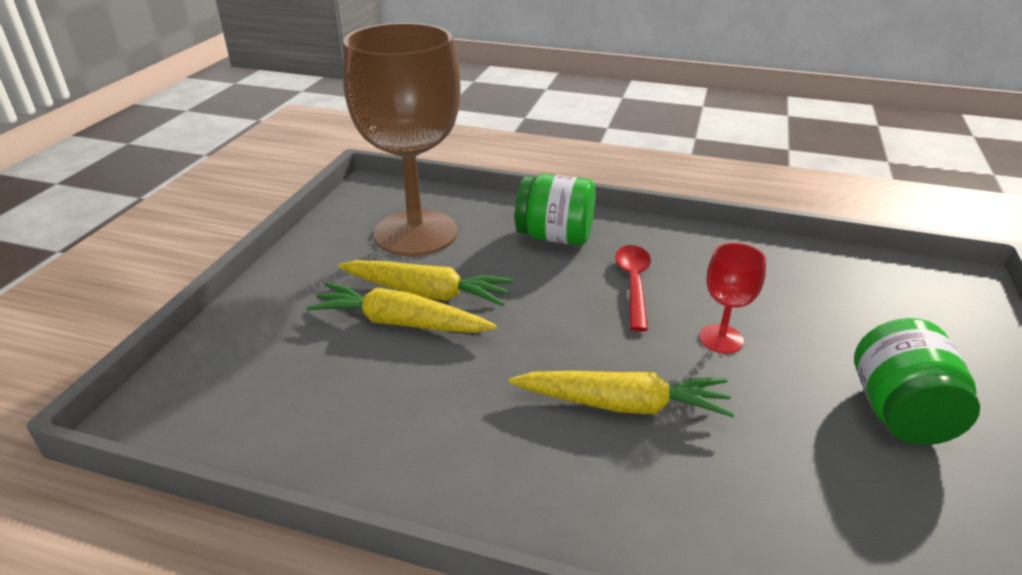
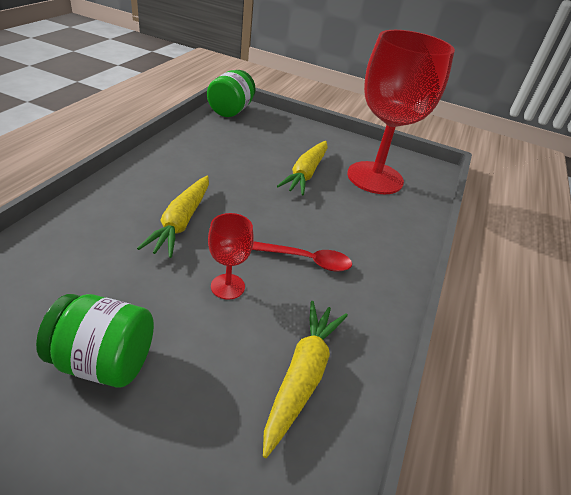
camera: 90 degrees right, 5 degrees up
yellow carrot [307,283,497,333] -> yellow carrot moved to [263,301,348,458]
brown goblet [343,23,461,256] -> red goblet [347,30,455,194]
green jar [515,174,596,245] -> green jar moved to [207,70,256,117]

